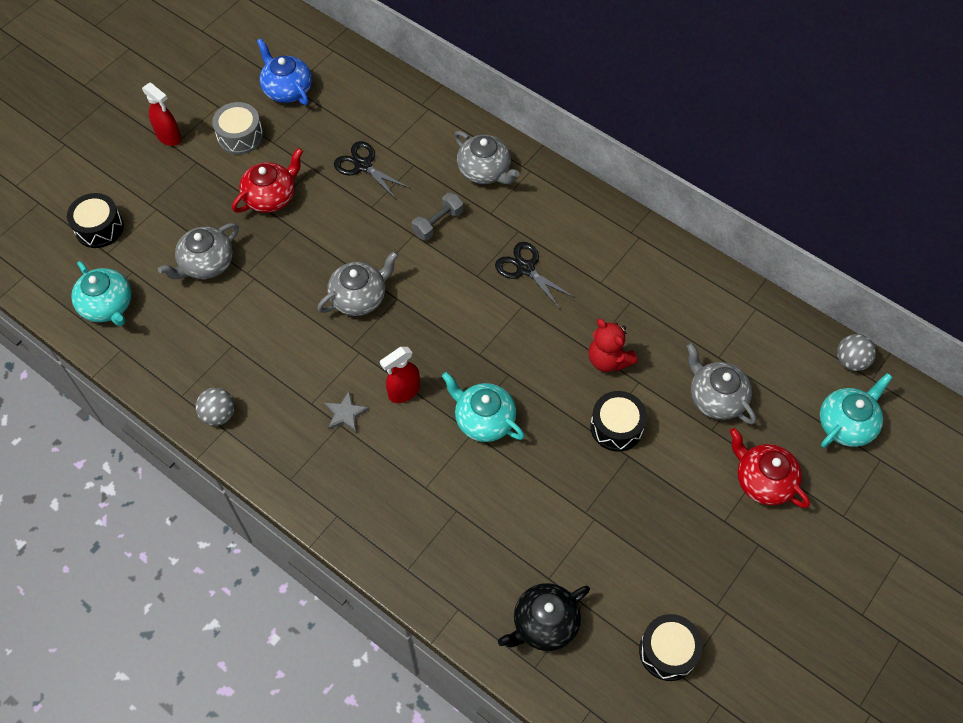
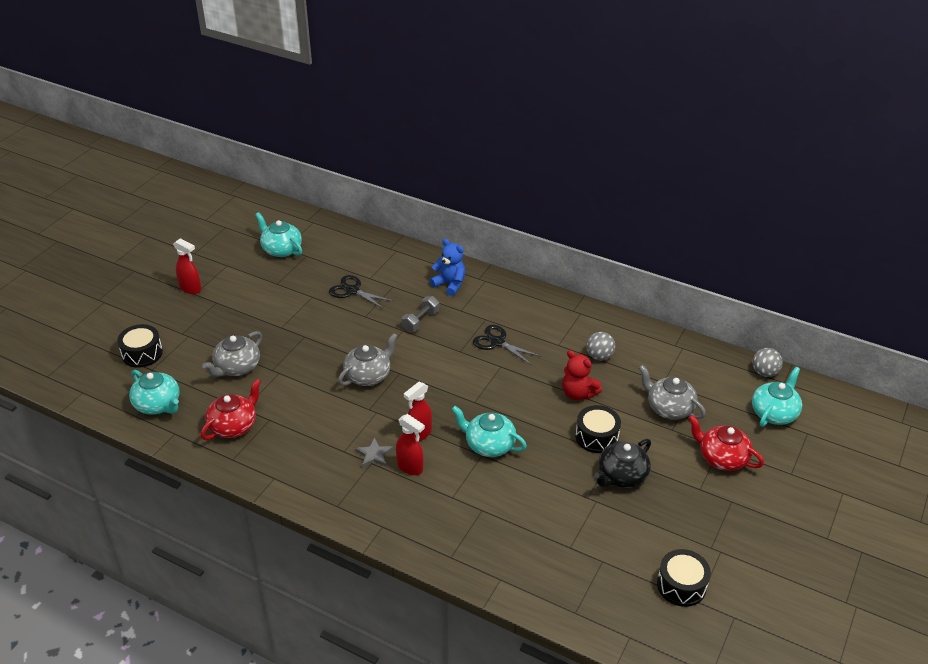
camera: 10 degrees left, 20 degrees down
grey ball [195,388,235,426] -> grey ball moved to [586,332,615,360]
grey drum [212,102,263,155] -> none
red teapot [232,148,303,213] -> red teapot moved to [201,379,261,440]
blue teapot [257,38,312,105] -> turquoise teapot [255,212,302,257]
grey teapot [454,131,519,184] -> blue teddy bear [429,239,465,296]
black teapot [498,583,590,651] -> black teapot moved to [594,439,651,488]
none -> red spray bottle [396,414,425,475]

